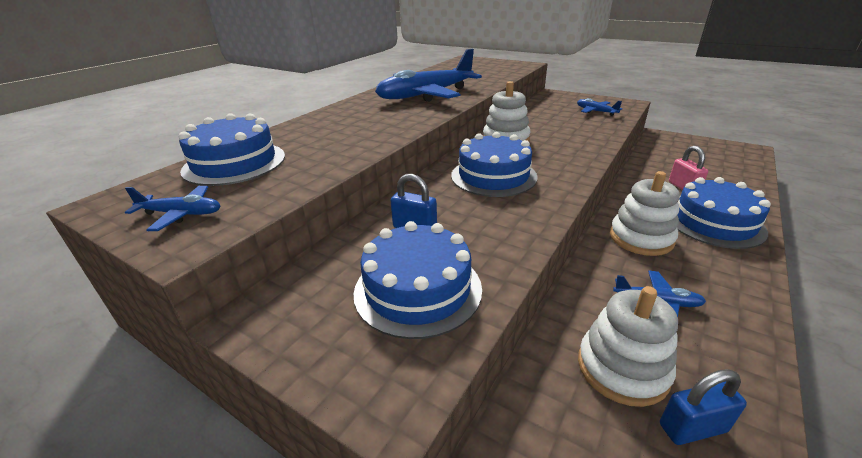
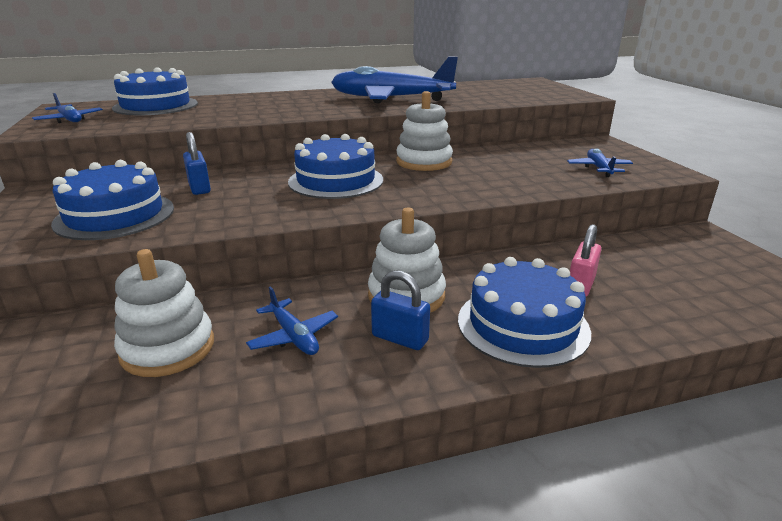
camera: 40 degrees right, 5 degrees down
blue padlock [660,369,747,445] -> blue padlock moved to [371,270,430,350]

